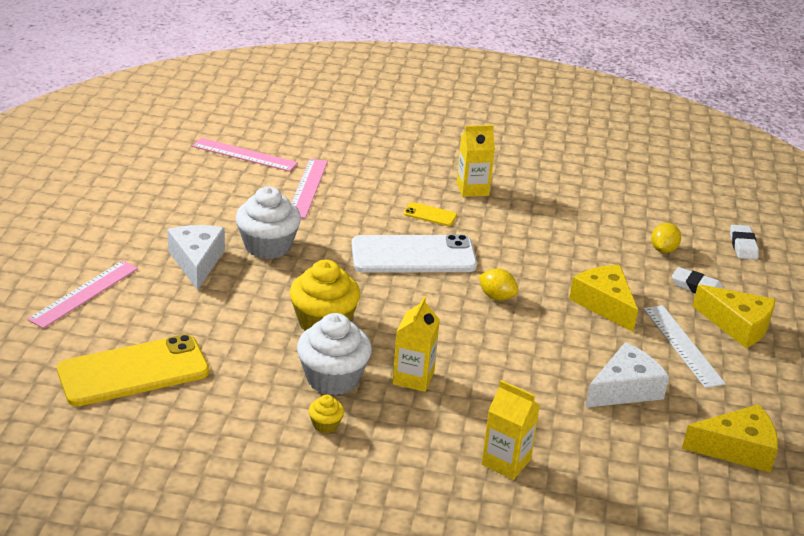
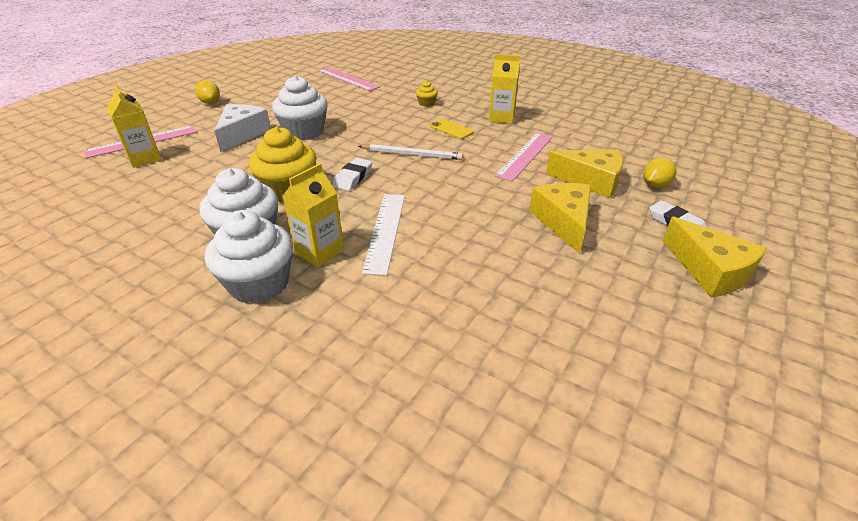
camera: 25 degrees right, 5 degrees up
yellow phone [57,334,209,406] -> none
pink ruler [291,159,328,219] -> pink ruler moved to [495,132,553,182]
yellow cupcake [309,395,344,434] -> yellow cupcake moved to [416,81,438,107]
white phone [352,234,477,273] -> white pencil [359,144,463,160]
yellow lemon [479,269,518,301] -> yellow lemon moved to [195,80,220,104]
yellow carton [482,380,540,480] -> yellow carton moved to [107,85,162,168]
white cheese [585,342,669,408] -> none
white ruler [644,305,726,388] -> white ruler moved to [362,194,405,276]
yellow cheese [682,404,778,473] -> yellow cheese moved to [546,149,623,198]
white eraser [730,225,759,260] -> white eraser moved to [332,158,372,191]
none -> white cupcake [205,210,293,304]

